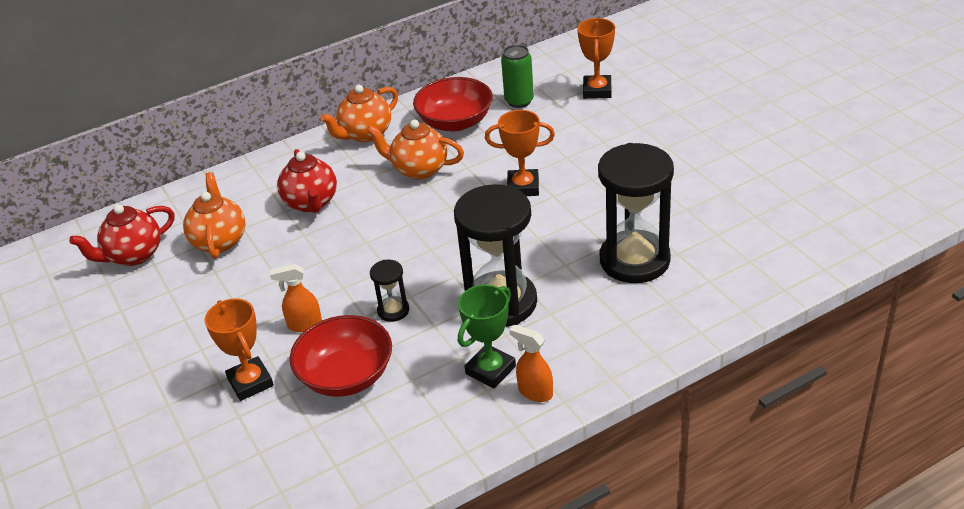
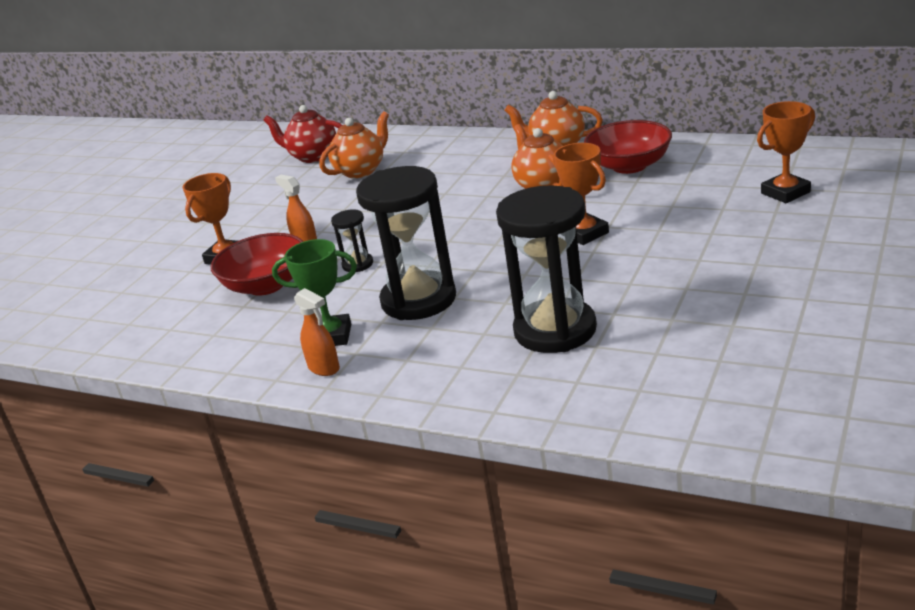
camera: 55 degrees right, 10 degrees down
red teapot [277,149,337,213] -> none
green can [501,45,534,108] -> none
orange spray bottle [510,325,553,402] -> orange spray bottle turned 135 degrees clockwise [294,288,340,376]

